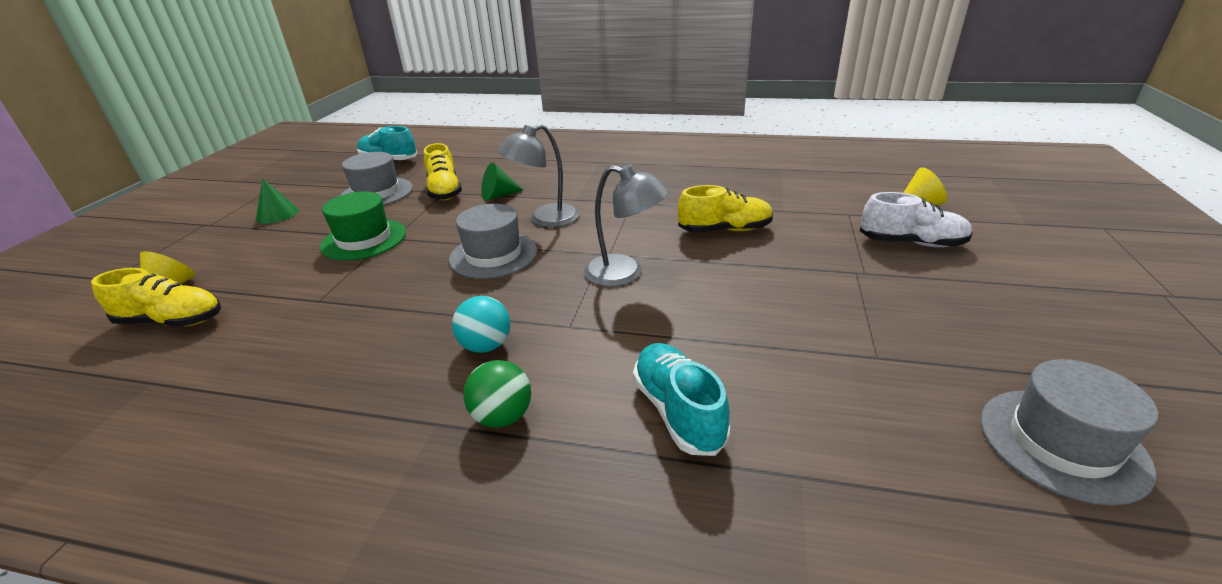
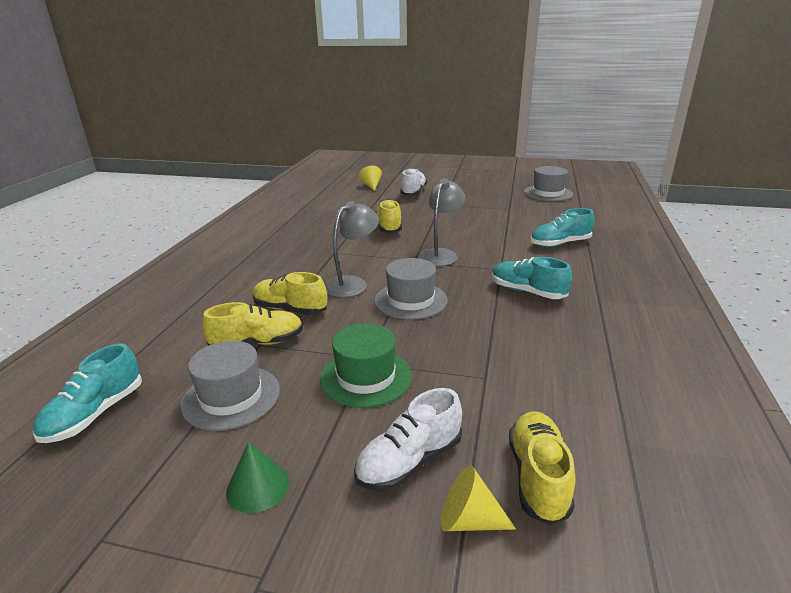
camera: 90 degrees left, 5 degrees down
turquoise ball [452,296,510,353] -> turquoise shoe [492,257,572,299]
green ball [463,360,531,428] -> none
green cone [481,162,523,201] -> yellow shoe [253,272,327,315]
grey lamp [497,124,579,227] -> grey lamp turned 105 degrees counterclockwise [325,201,379,297]
none -> white shoe [354,388,462,491]

